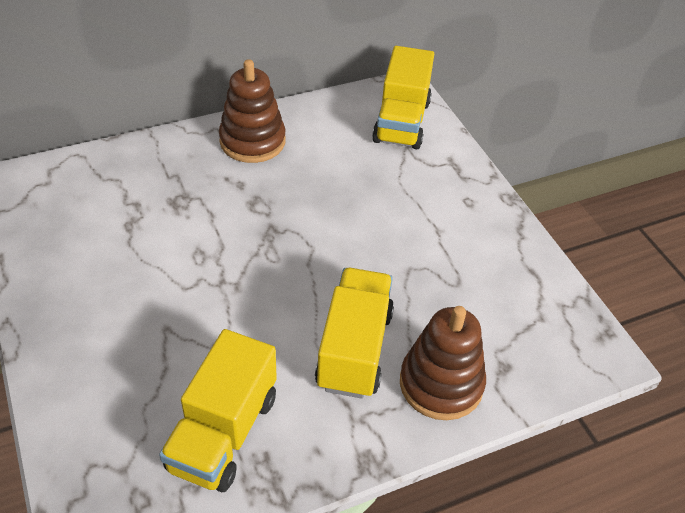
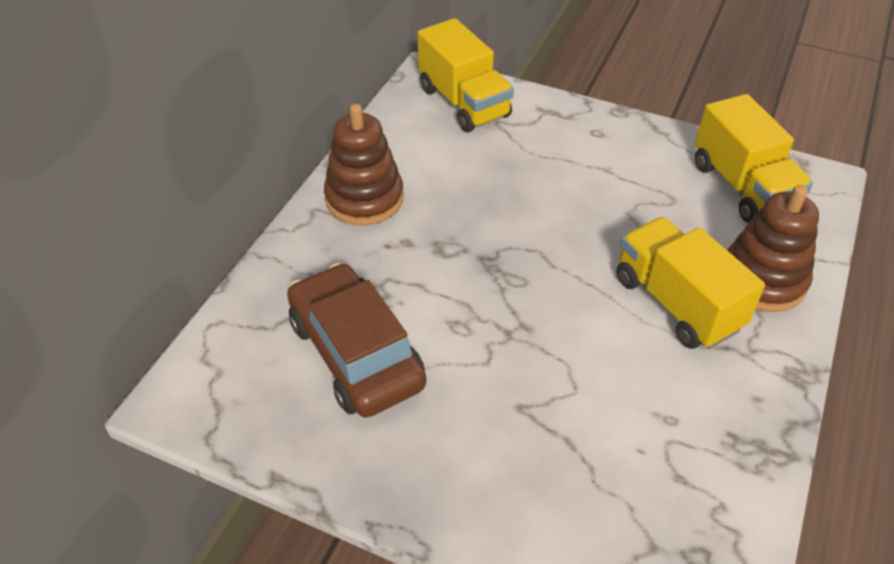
camera: 40 degrees left, 0 degrees up
yellow truck [159,329,277,492] -> yellow truck moved to [695,94,813,223]
none -> brown car [287,263,426,418]

